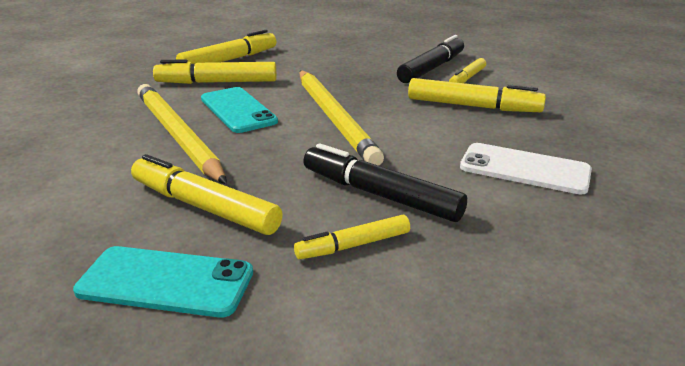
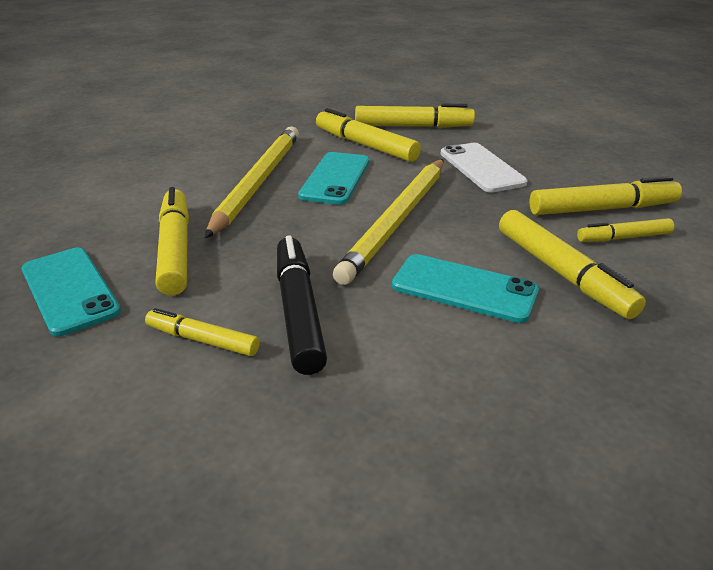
camera: 45 degrees right, 5 degrees up
black marker [397,35,464,83] -> yellow marker [529,176,682,215]
white phone [460,143,592,194] -> white phone moved to [441,143,528,193]
none -> turquoise phone [392,254,539,323]

